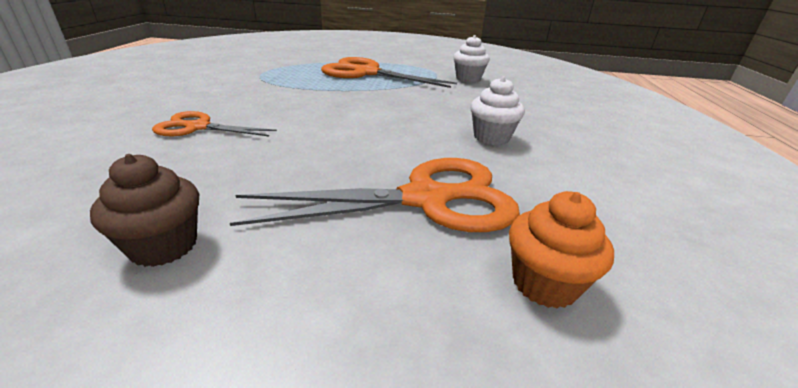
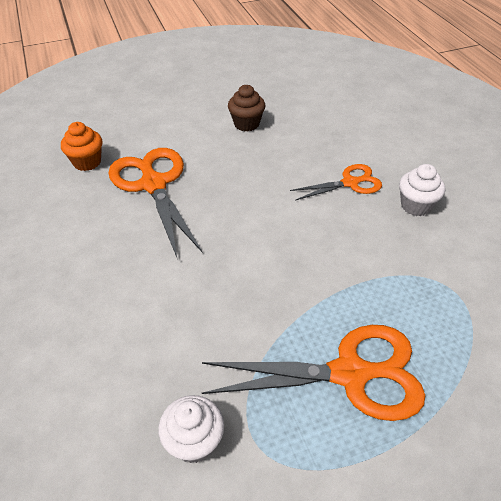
camera: 155 degrees right, 15 degrees up
orange scissors [230,158,520,232] -> orange scissors turned 105 degrees clockwise [108,148,203,257]
white cupcake [470,77,525,145] -> white cupcake moved to [399,164,445,216]

